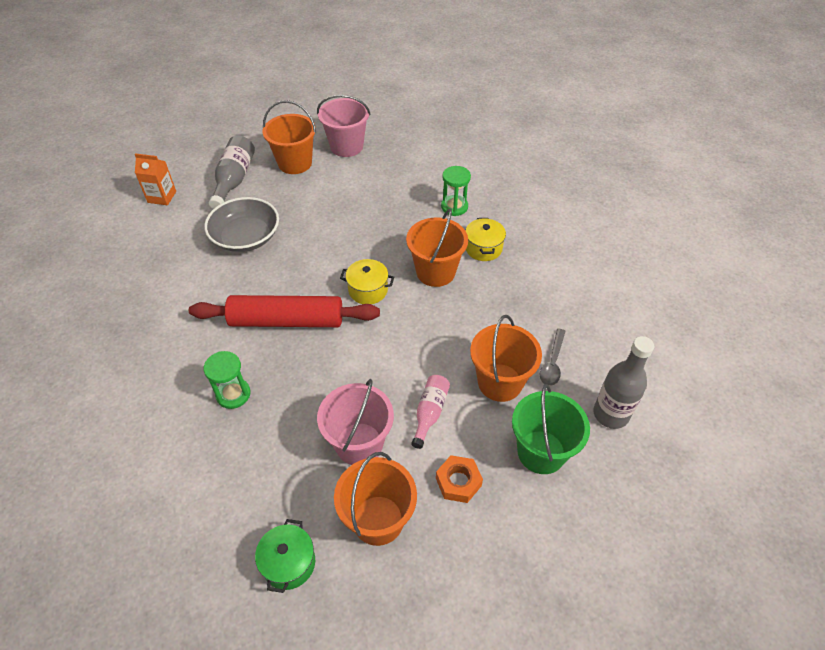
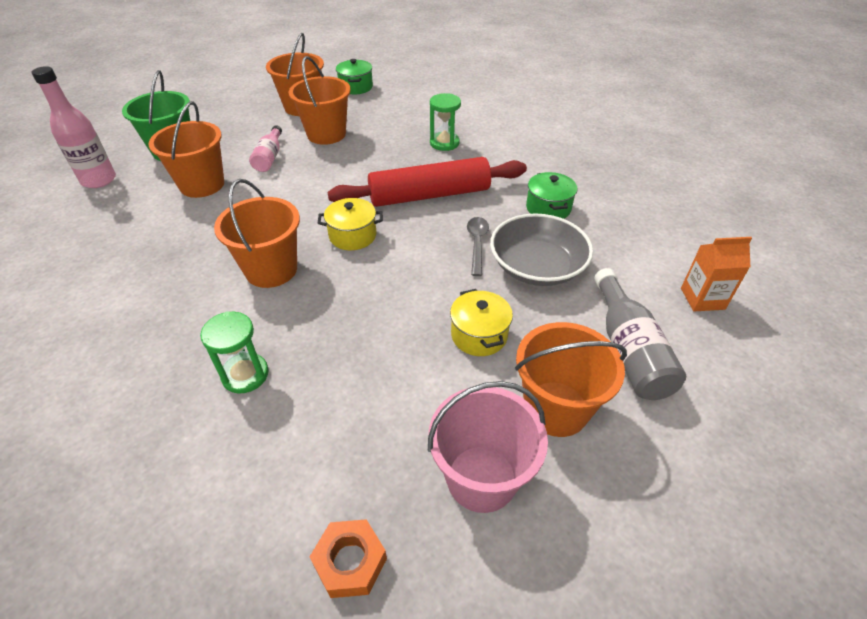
camera: 165 degrees right, 5 degrees down
pink bucket [317,379,394,465] -> orange bucket [289,56,351,145]
orange nut [436,455,483,503] -> orange nut moved to [309,519,387,598]
yellow pot [465,218,506,261] -> yellow pot moved to [450,289,513,356]
grey spoon [540,329,566,386] -> grey spoon moved to [467,217,489,276]
grey bottle [593,336,654,429] -> pink bottle [32,66,116,188]
none -> green pot [526,172,577,219]

